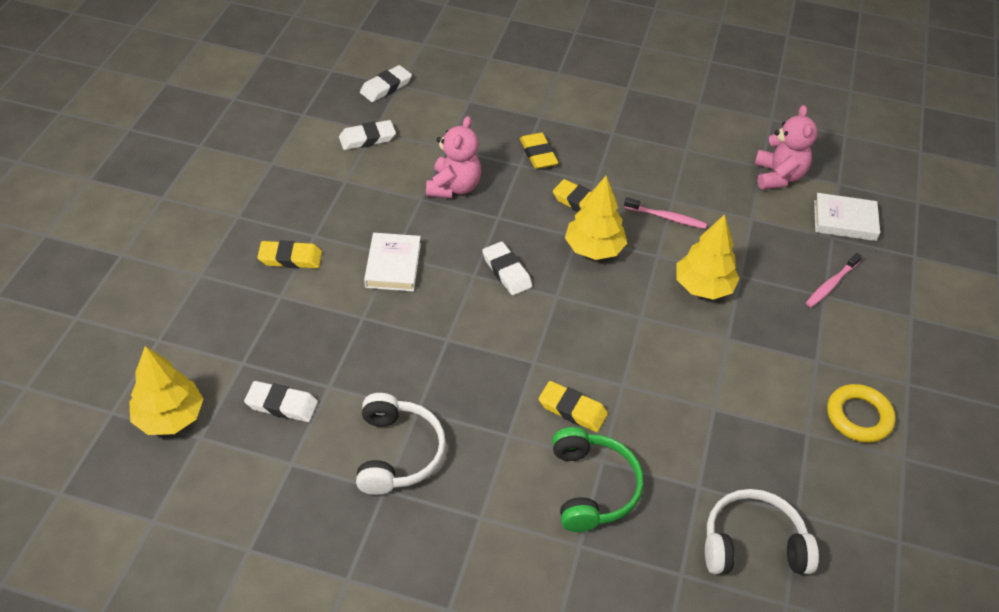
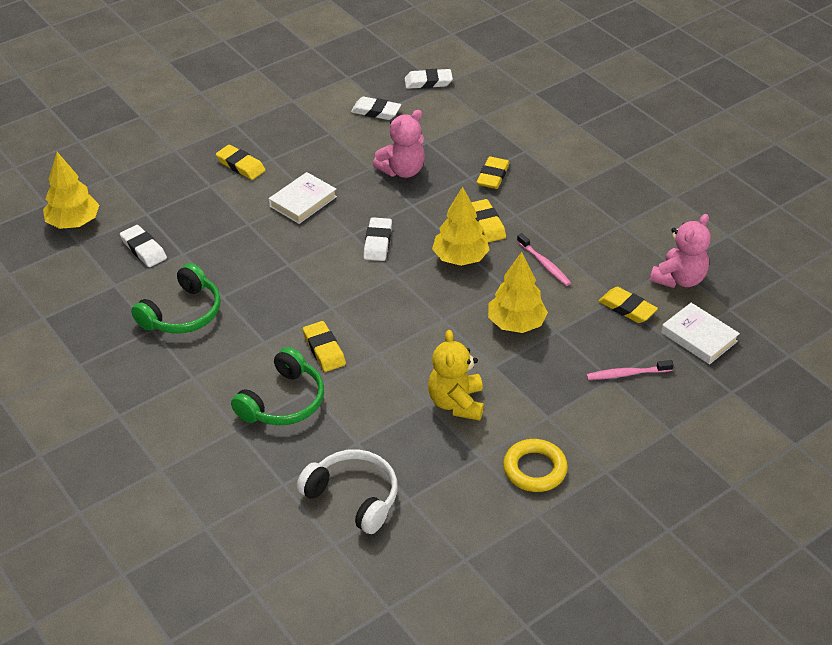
camera: 40 degrees right, 5 degrees down
white headphones [356,393,446,495] -> green headphones [131,263,221,333]
none -> yellow teddy bear [428,330,484,421]
none -> yellow eraser [599,287,658,323]

